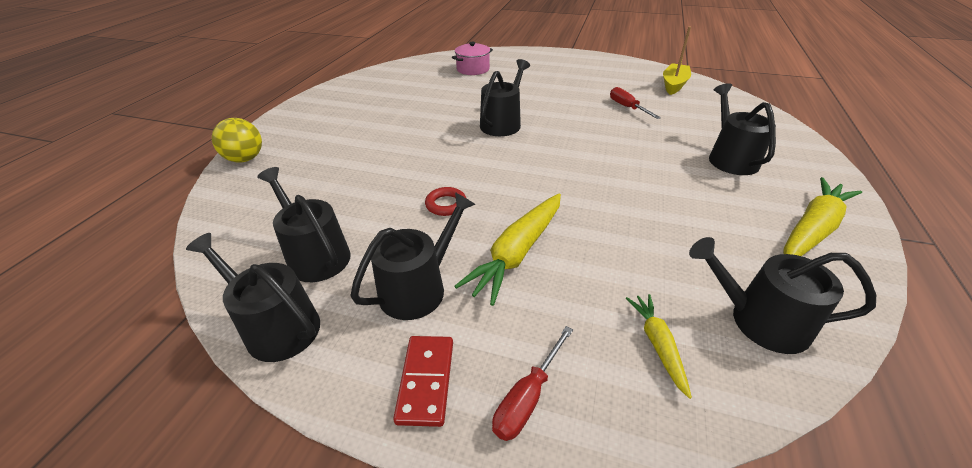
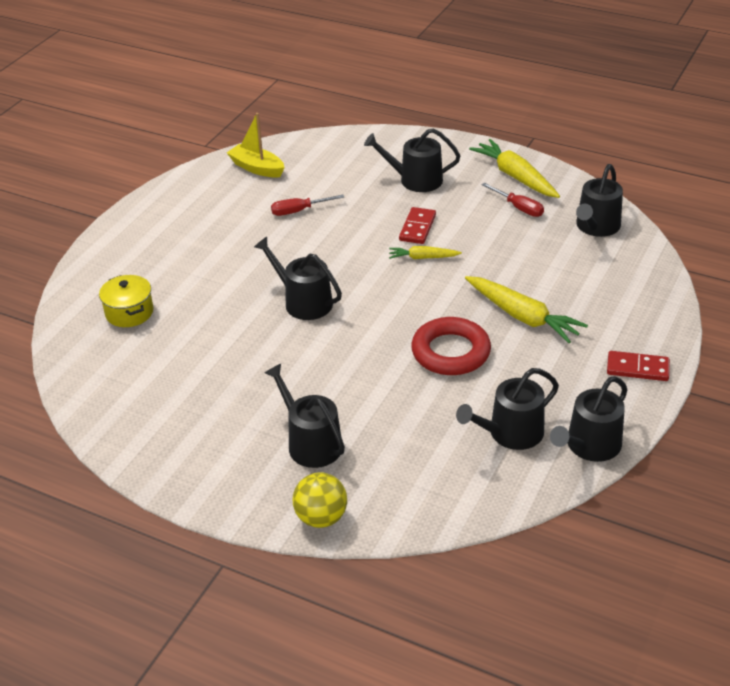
camera: 80 degrees left, 0 degrees up
black watering can [350,192,476,320] -> black watering can moved to [265,364,345,468]
red ring [425,187,466,216] -> red ring [411,317,491,375], size x2.01
pink pot [452,42,493,75] -> yellow pot [99,275,154,327]
red screwdriver [492,326,573,441] -> red screwdriver moved to [481,183,544,217]
yellow carrot [626,294,692,399] -> yellow carrot moved to [389,246,462,259]
none -> red domino [399,207,436,244]

